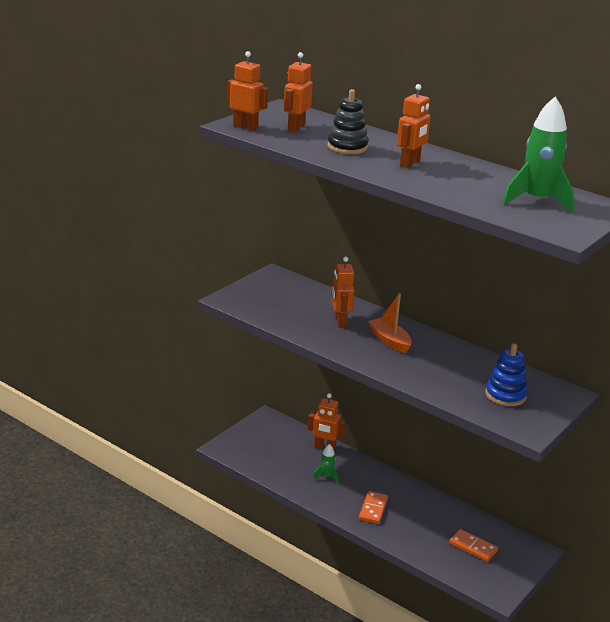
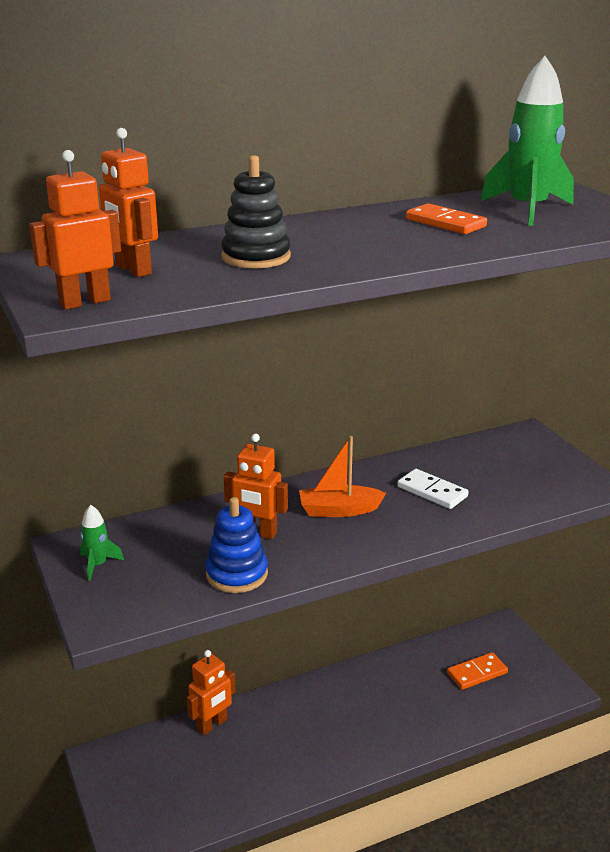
camera: 60 degrees left, 0 degrees up
green rocket [313,444,338,484] -> green rocket moved to [80,505,124,581]
orange domino [359,491,388,524] -> orange domino moved to [406,203,487,234]
orange robot [397,84,431,168] -> none
blue stacking toy [485,343,528,406] -> blue stacking toy moved to [205,497,268,593]
none -> white domino [397,469,468,509]

